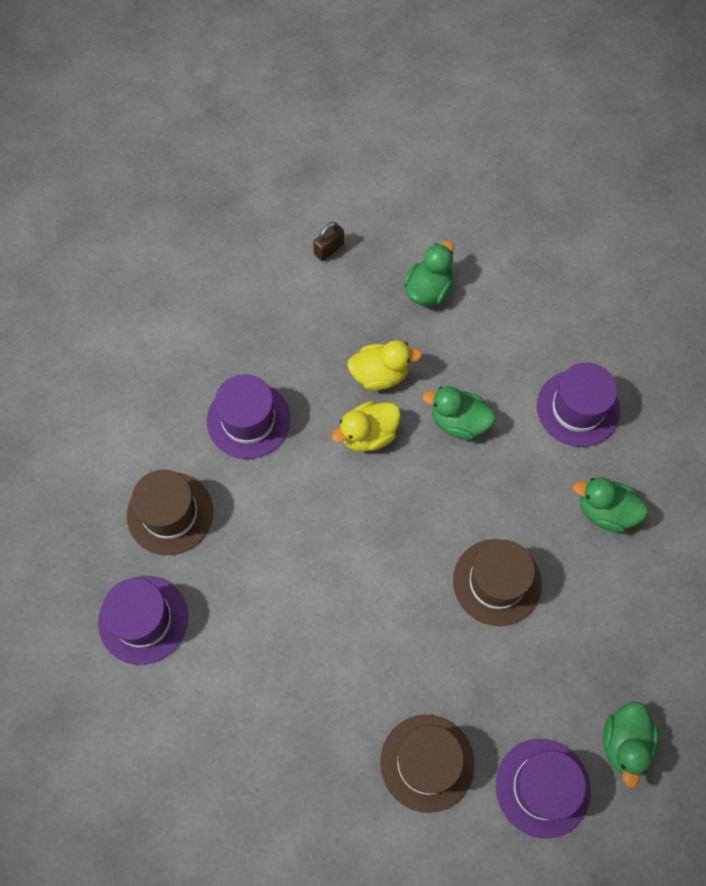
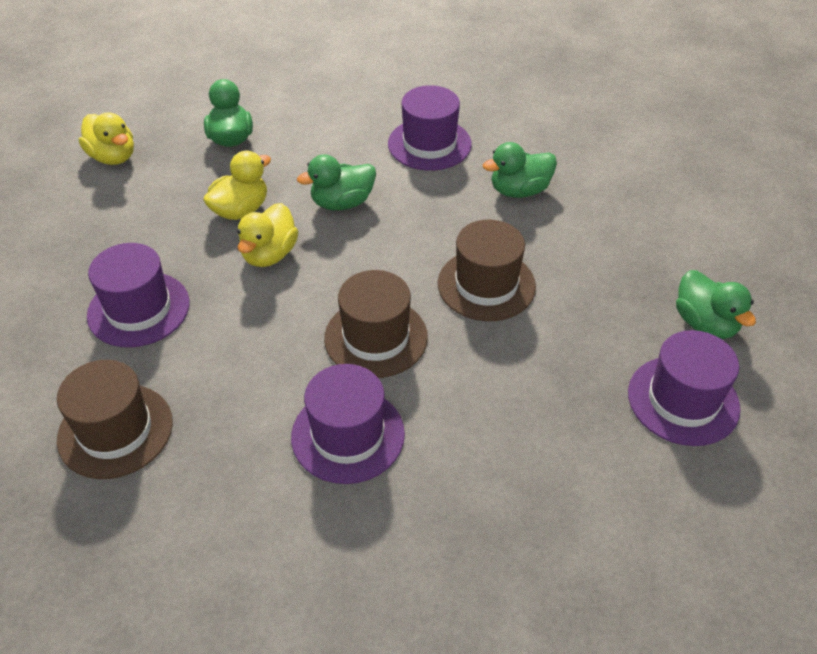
camera: 40 degrees left, 20 degrees down
purple hat [98,576,188,665] -> purple hat moved to [291,364,405,484]
brown padlock [313,222,344,261] -> yellow duck [79,112,134,165]
brown hat [380,715,474,813] -> brown hat moved to [324,270,428,378]

